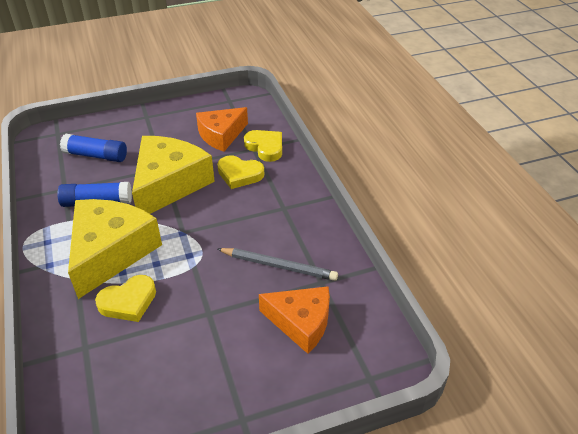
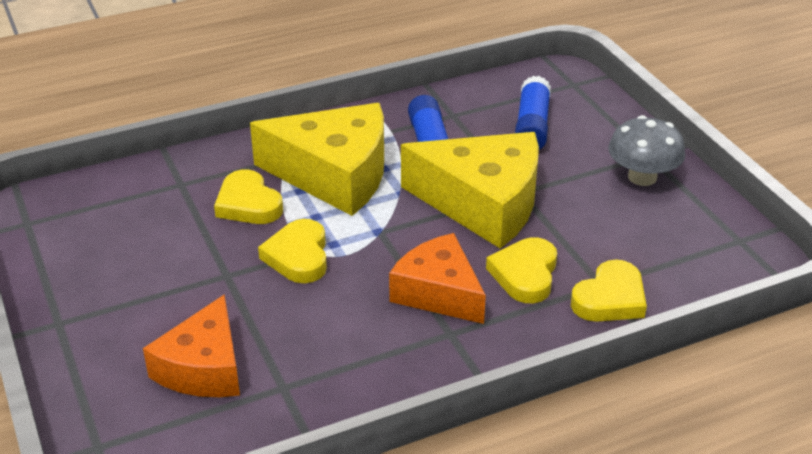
camera: 85 degrees right, 5 degrees down
orange cheese [196,107,248,152] -> orange cheese moved to [389,233,486,324]
grey pencil [218,248,338,281] -> none
none -> yellow heart [258,219,327,283]
none -> grey mushroom [608,115,685,186]

